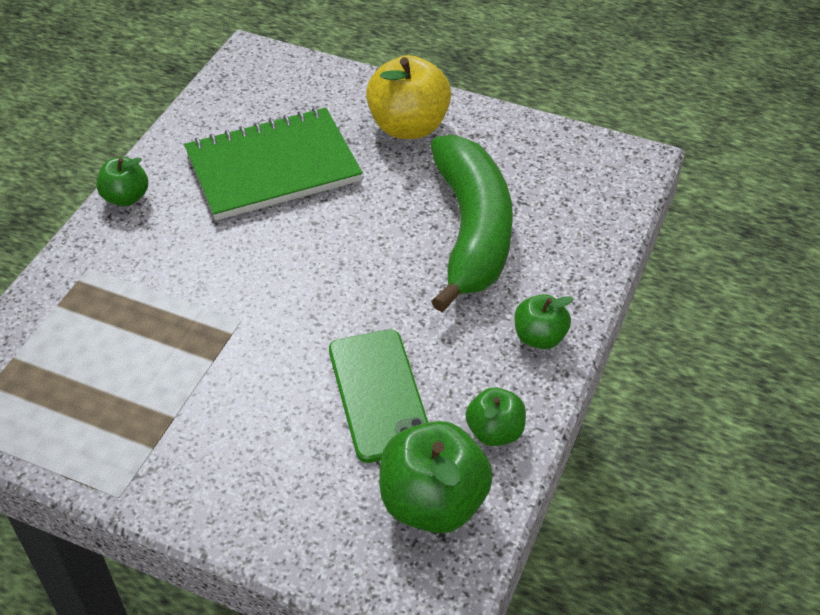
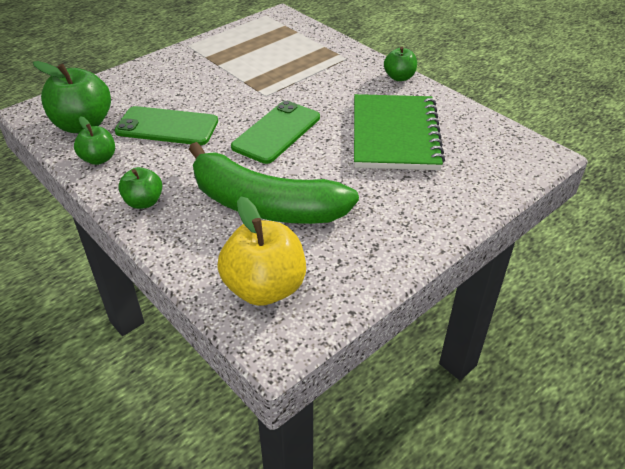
camera: 115 degrees right, 5 degrees down
yellow apple [366,55,451,139] -> yellow apple moved to [217,196,306,306]
none -> green phone [231,101,320,164]

